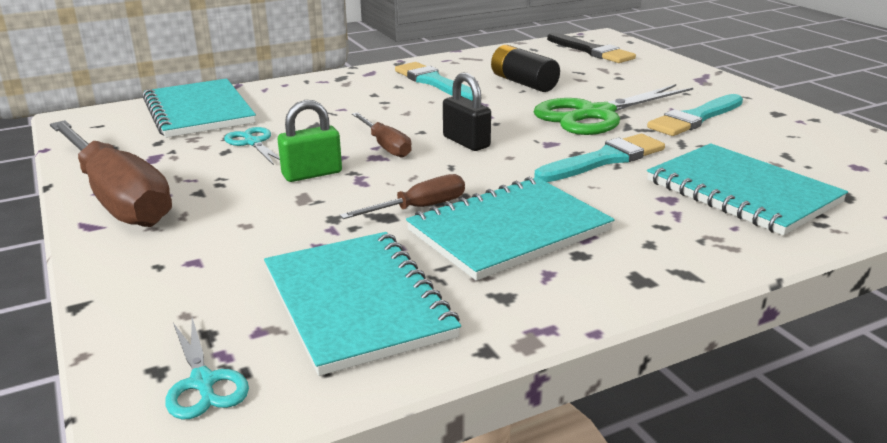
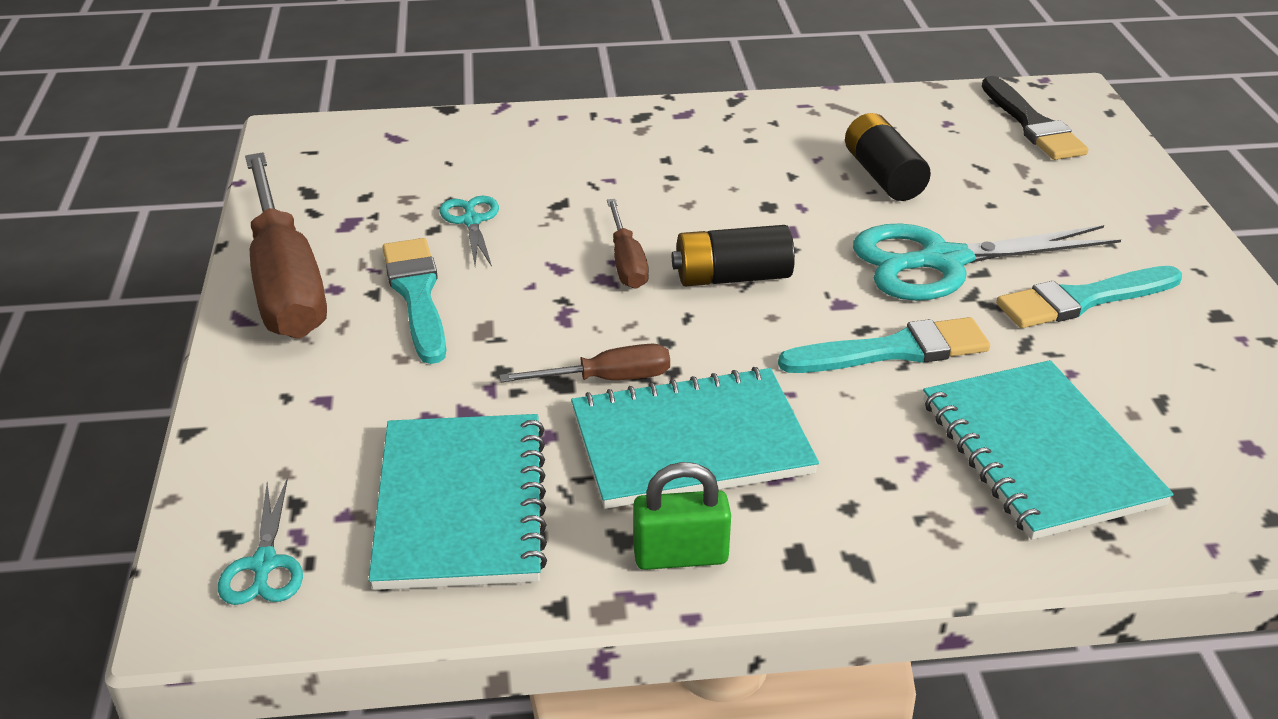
camera: 20 degrees right, 10 degrees up
turquoise notebook [142,79,256,138] -> none
green padlock [278,100,342,182] -> green padlock moved to [633,462,731,570]
turquoise brush [395,62,473,101] -> turquoise brush moved to [382,238,446,364]
black padlock [443,73,491,151] -> black battery [672,225,795,287]
green scissors [534,84,693,135] -> turquoise scissors [853,223,1121,301]

